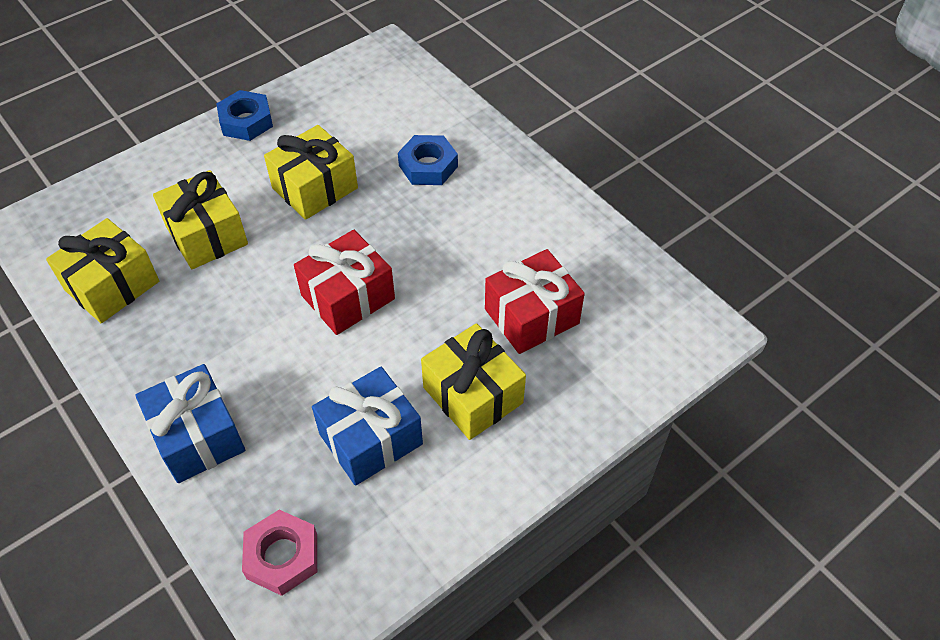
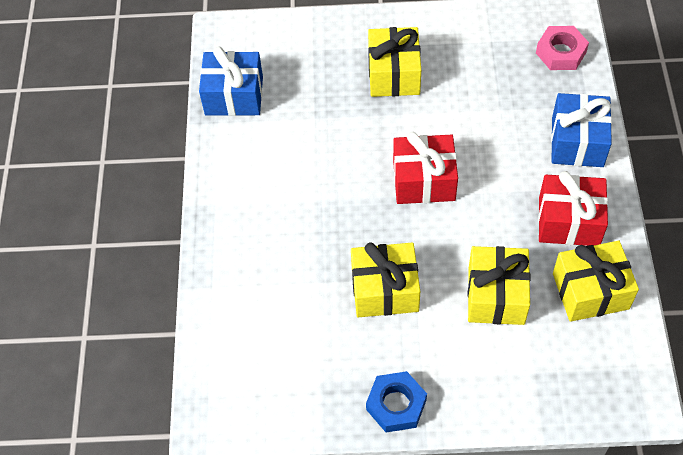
camera: 140 degrees left, 5 degrees up
blue gift [312,367,423,486] -> blue gift moved to [199,46,263,116]
blue nut [398,135,458,185] -> none
red gift [485,249,585,354] -> red gift moved to [538,171,608,246]

